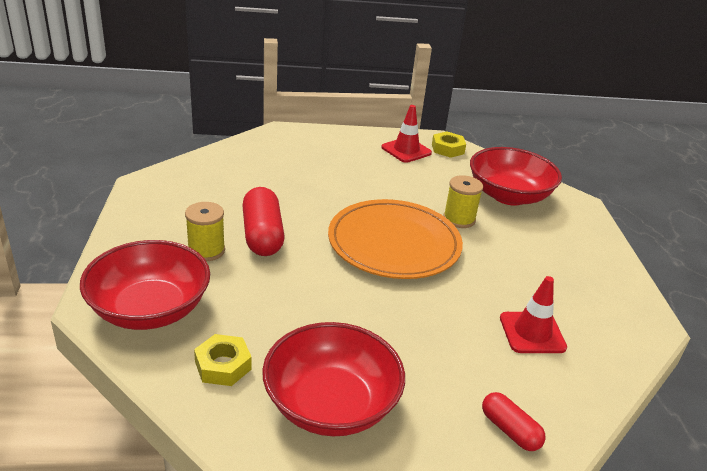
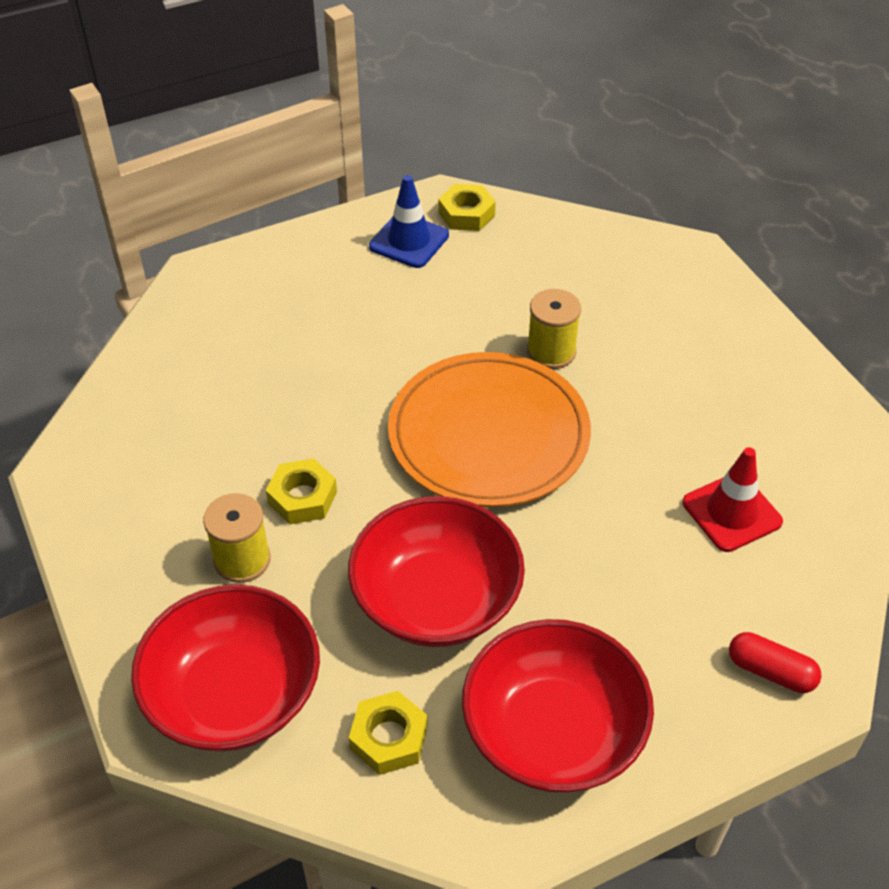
camera: 20 degrees left, 15 degrees up
red capsule [242,187,285,256] -> yellow nut [266,458,337,524]
red traffic cone [381,105,432,163] -> blue traffic cone [369,175,449,268]
red bowl [470,147,562,206] -> red bowl moved to [348,496,525,647]

